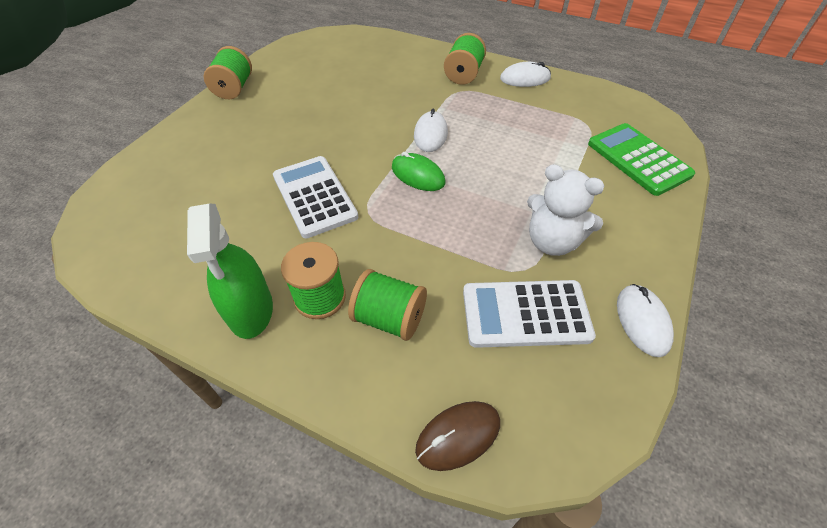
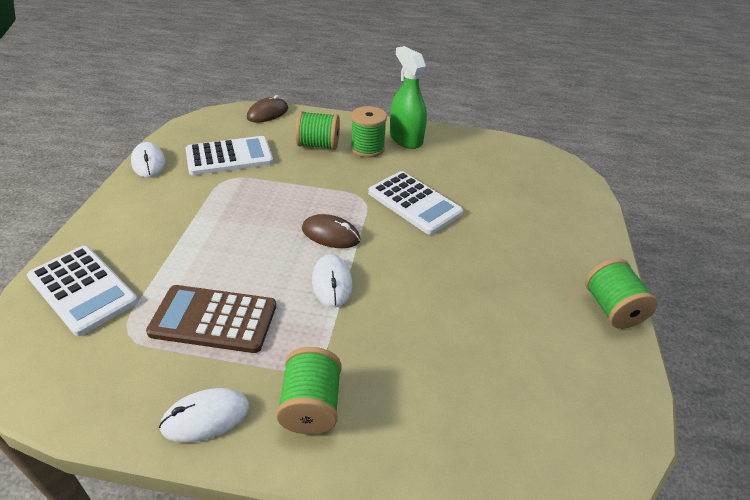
camera: 160 degrees right, 10 degrees down
green mouse [392,152,445,191] -> brown mouse [302,214,360,248]
white teddy bear [527,164,605,256] -> none
green calculator [588,123,695,196] -> white calculator [27,246,138,336]
none -> brown calculator [146,285,276,353]

